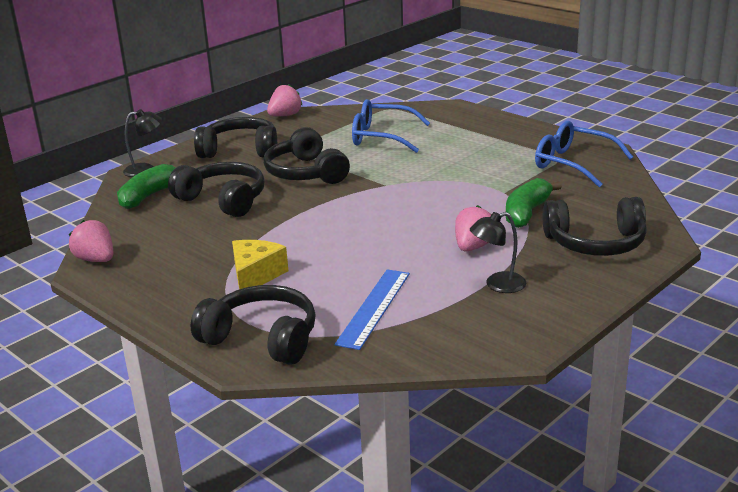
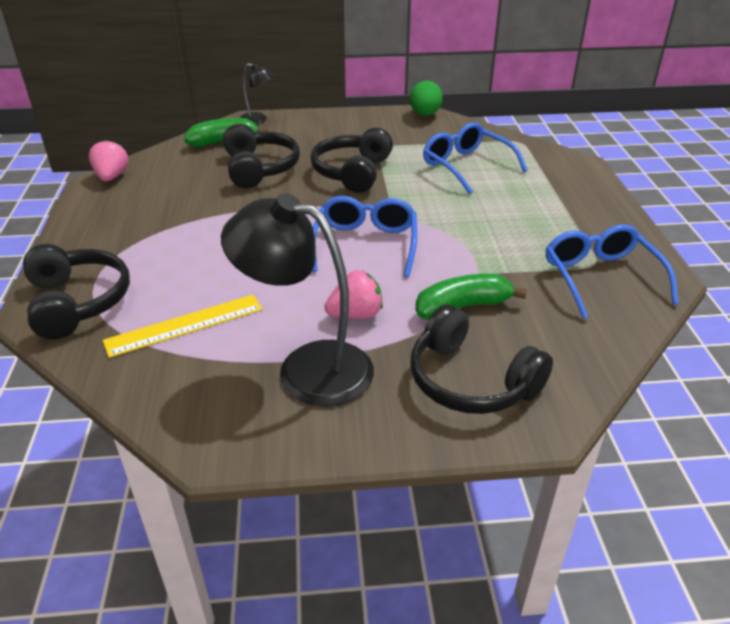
camera: 40 degrees right, 10 degrees up
black headphones [194,117,277,158] -> none
yellow cheese [232,240,288,289] -> none
pink strawberry [267,84,303,116] -> green egg [410,80,443,116]
blue ruler [335,269,410,350] -> yellow ruler [103,295,263,358]
black lamp [469,212,526,293] -> black lamp [221,193,374,406], size x1.98
none -> blue glasses [312,196,417,277]

